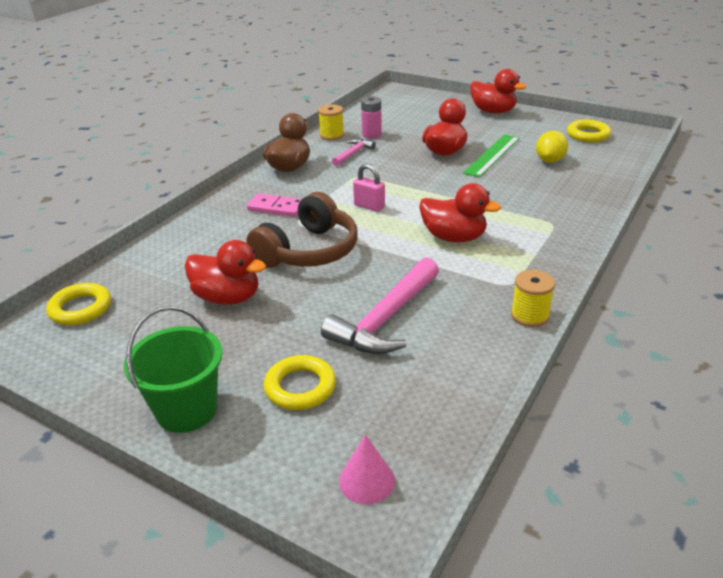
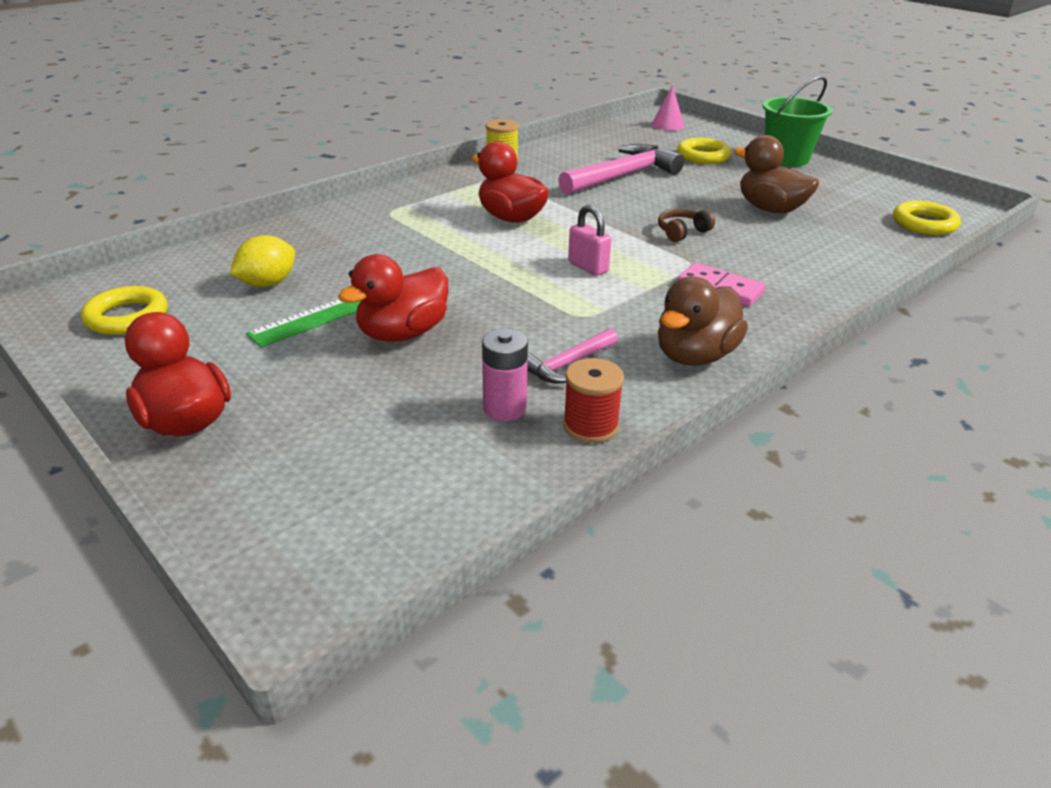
camera: 165 degrees left, 0 degrees up
red duck [185,240,266,305] -> brown duck [734,135,819,213]
brown headphones [246,192,358,268] -> brown headphones [658,209,715,242], size x0.44
yellow spool [318,104,344,140] -> red spool [563,358,624,443]

